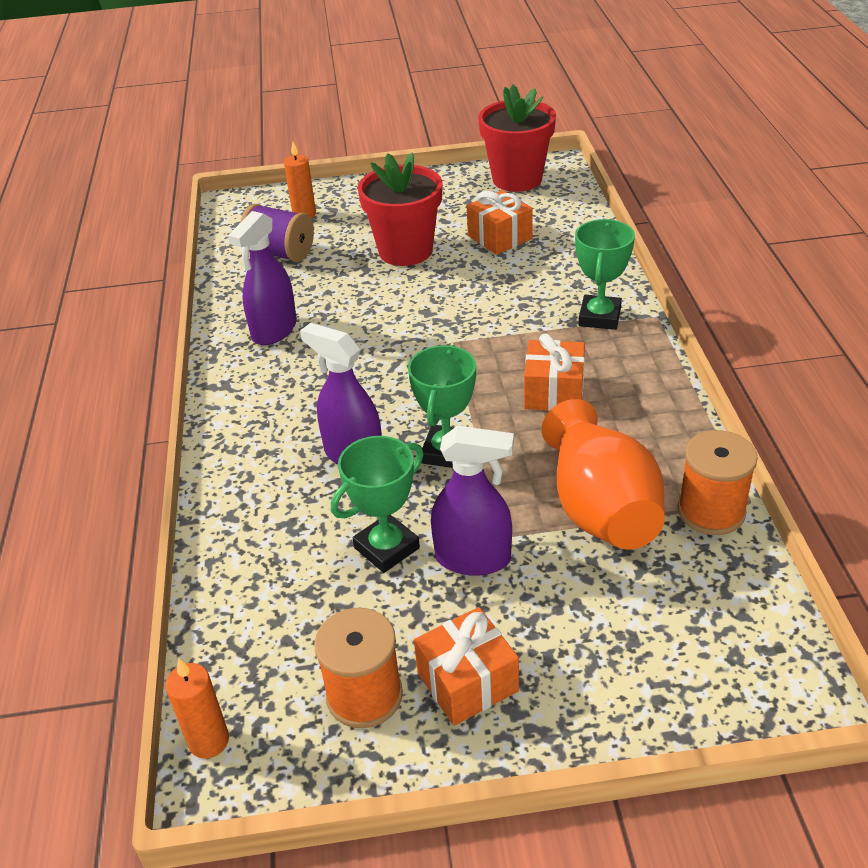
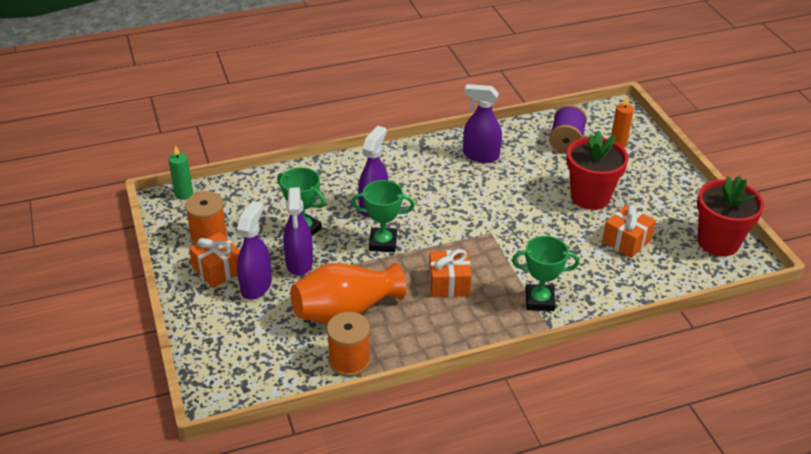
camera: 75 degrees right, 0 degrees up
orange candle [165,658,229,759] -> green candle [168,145,193,200]
none -> purple spray bottle [237,201,272,300]

